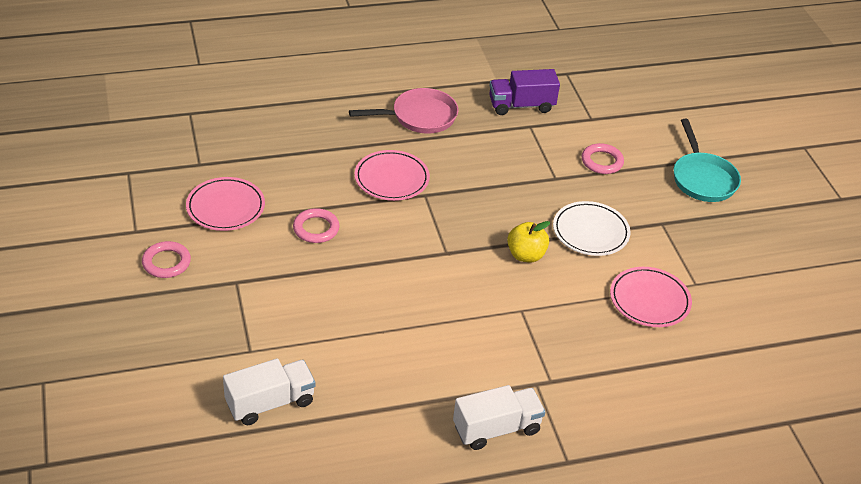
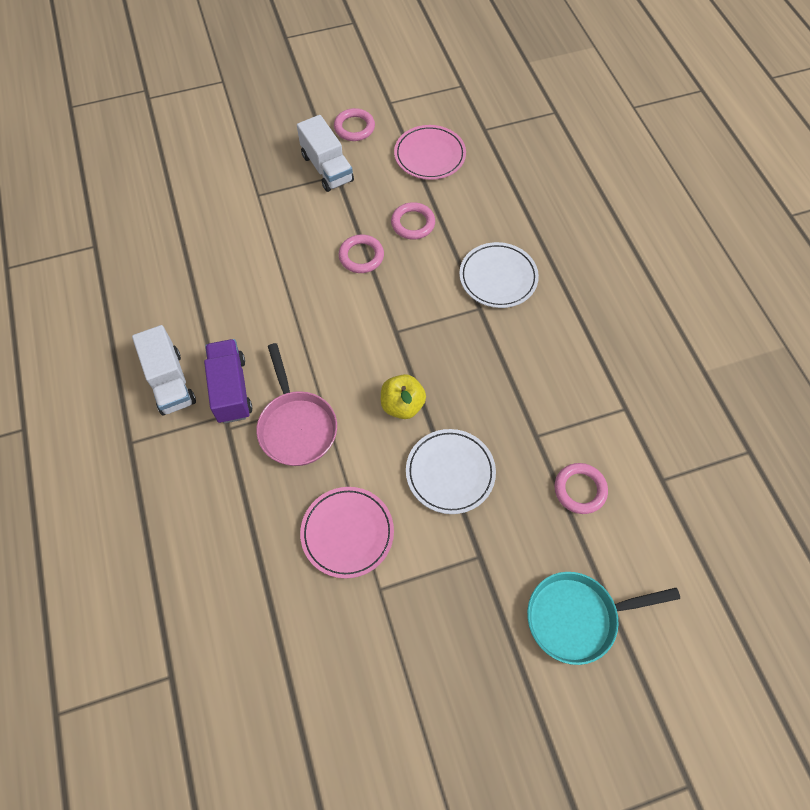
camera: 90 degrees right, 20 degrees up
white truck [223,358,315,425] -> white truck moved to [297,115,354,192]
pink pan [349,88,458,134] -> pink pan moved to [256,343,337,466]
pink plate [355,150,430,201] -> white plate [459,242,539,308]
purple truck [489,69,560,115] -> purple truck moved to [204,339,252,423]
none -> pink ring [339,235,384,273]

